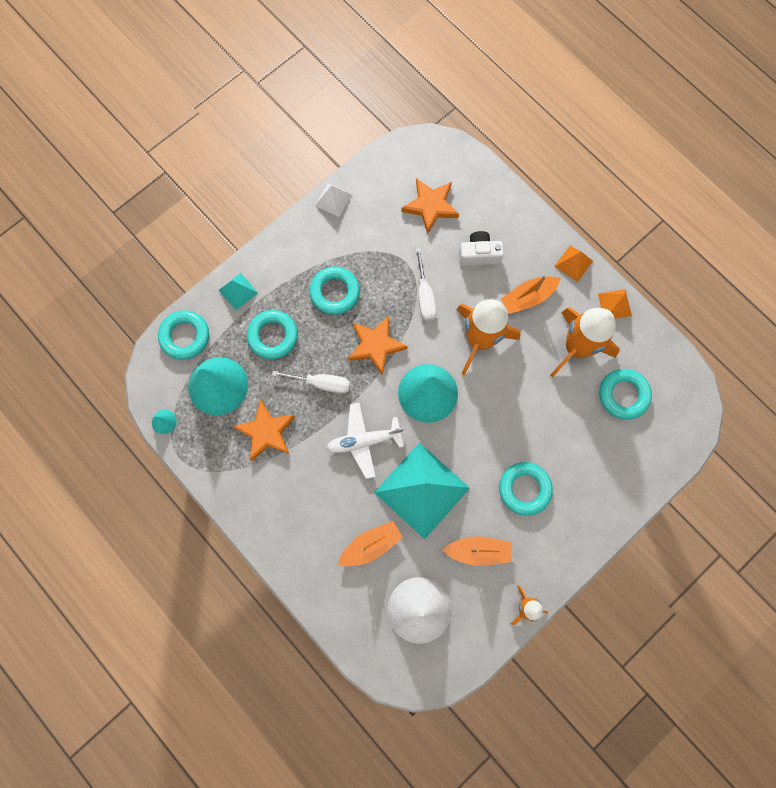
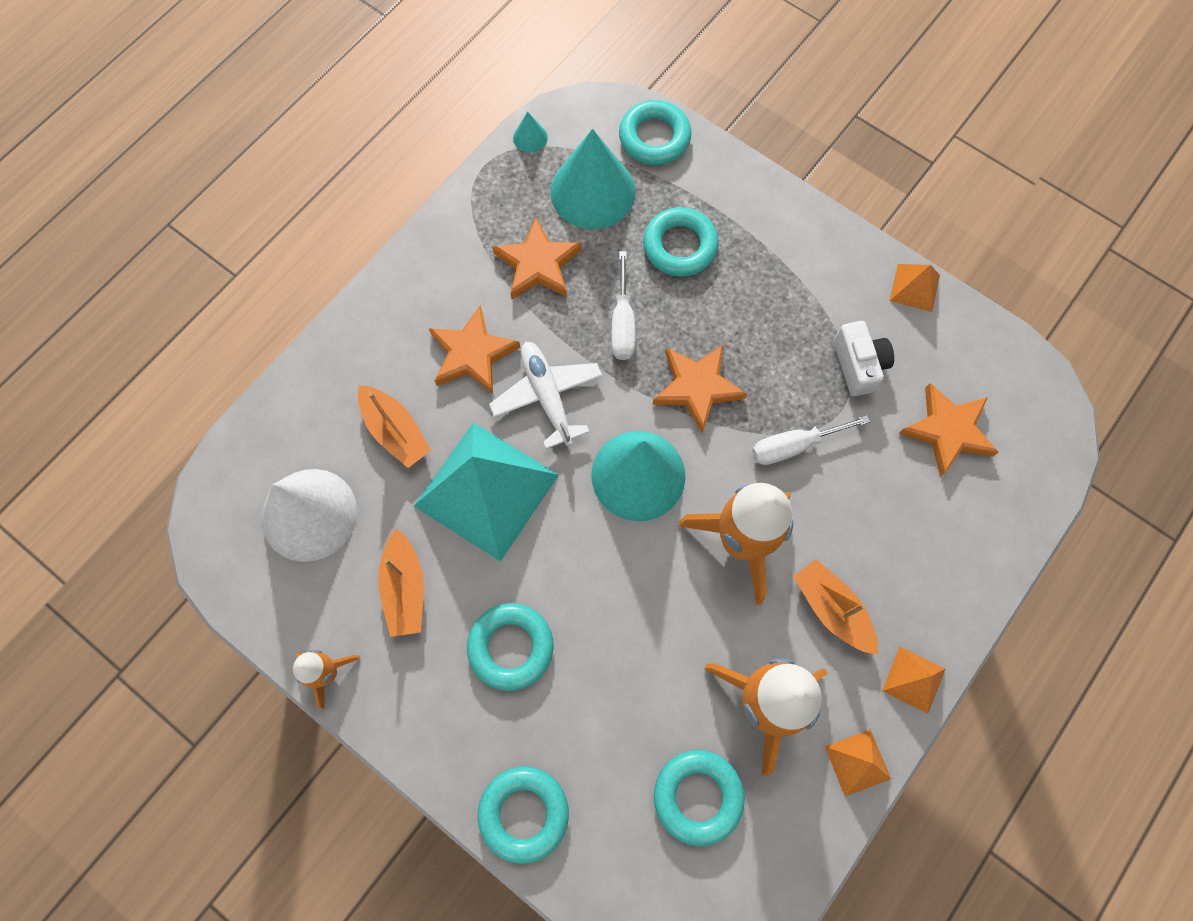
camera: 80 degrees right, 5 degrees down
turquoise pyramid [219,273,258,310] -> none
turquoise ring [309,266,360,315] -> turquoise ring moved to [478,766,569,864]
white pyramid [315,184,352,217] -> orange pyramid [890,264,940,312]
white camera [459,231,504,266] -> white camera moved to [834,321,894,396]
none -> orange star [429,305,520,394]

